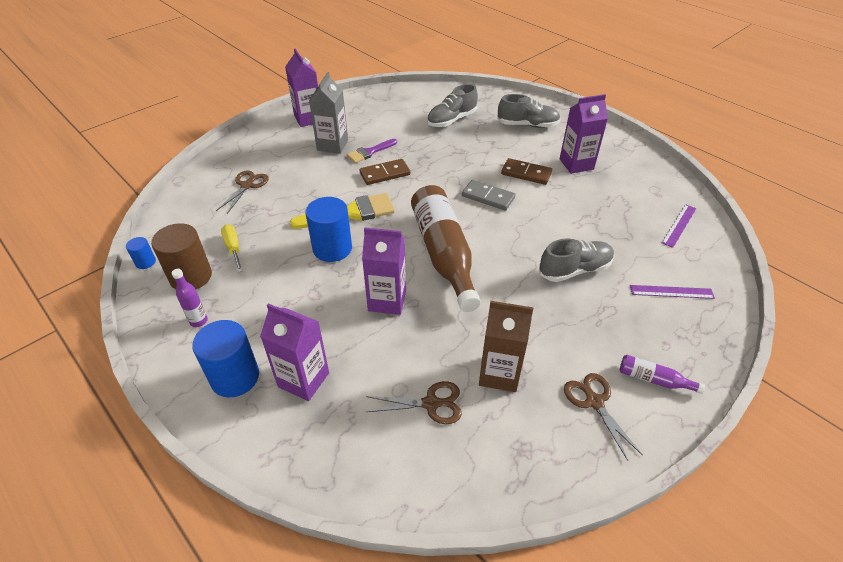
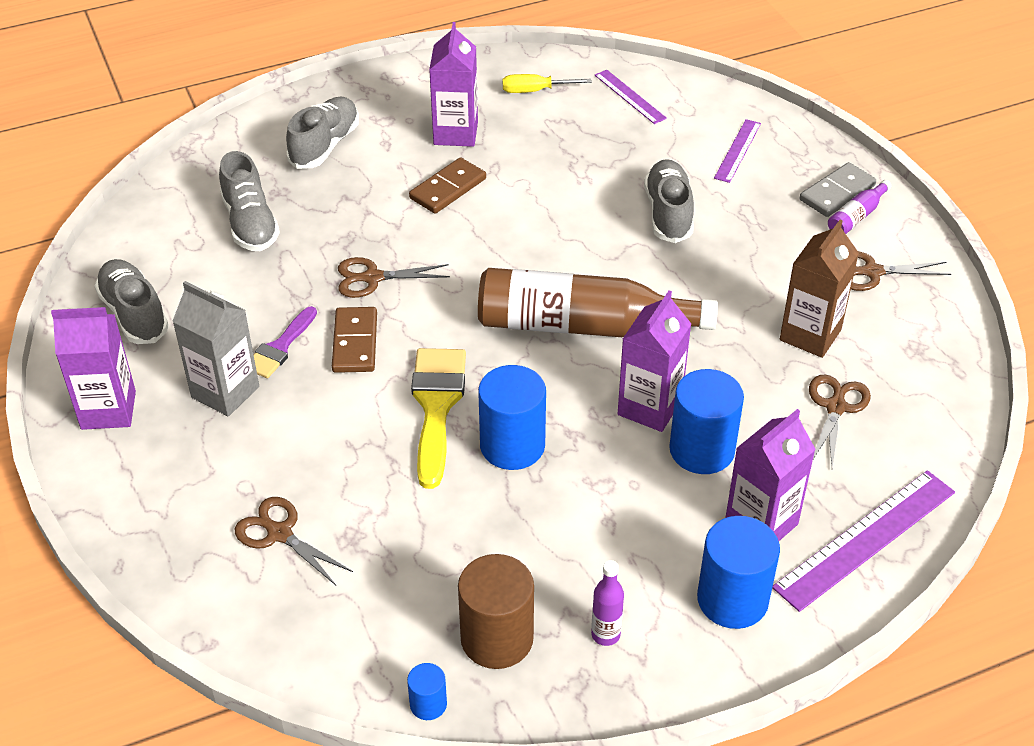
camera: 70 degrees left, 0 degrees up
yellow screwdriver [221,225,243,272] -> yellow screwdriver moved to [503,74,592,93]
purple brush [347,139,397,163] -> purple brush turned 45 degrees clockwise [254,306,317,378]
grey domino [462,180,516,211] -> grey domino moved to [800,162,876,217]
none -> grey shoe [95,259,169,344]
none -> brown scissors [338,257,450,298]
none -> blue cylinder [669,369,744,474]
none -> purple ruler [772,470,955,612]

